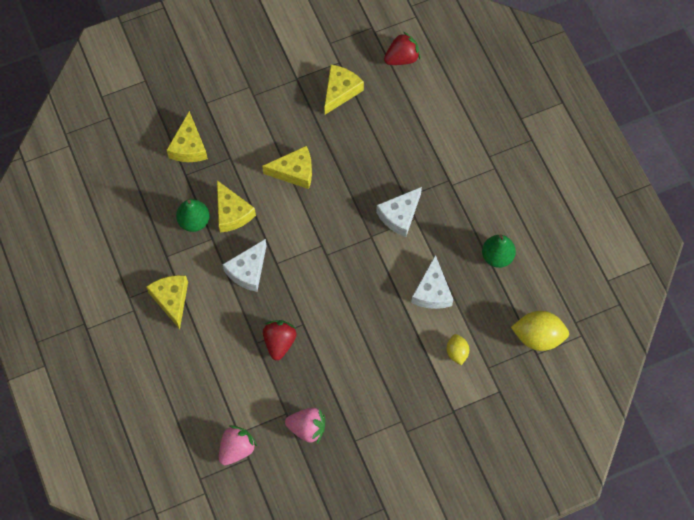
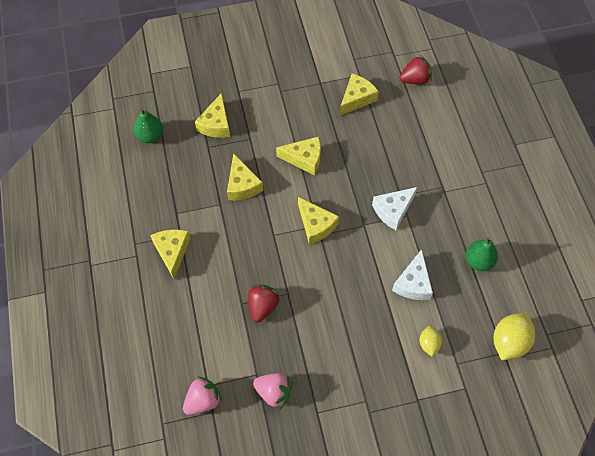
camera: 10 degrees right, 5 degrees down
green pear [176,199,210,232] -> green pear moved to [134,109,163,143]
white cheese [222,239,266,292] -> none
yellow lemon [511,311,569,351] -> yellow lemon turned 75 degrees counterclockwise [494,313,535,360]
none -> yellow cheese [298,197,339,244]

